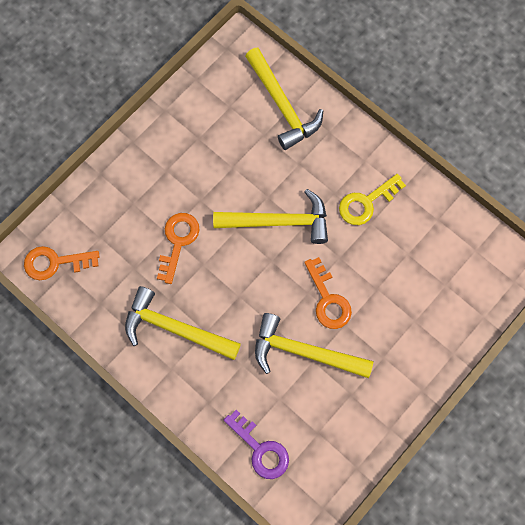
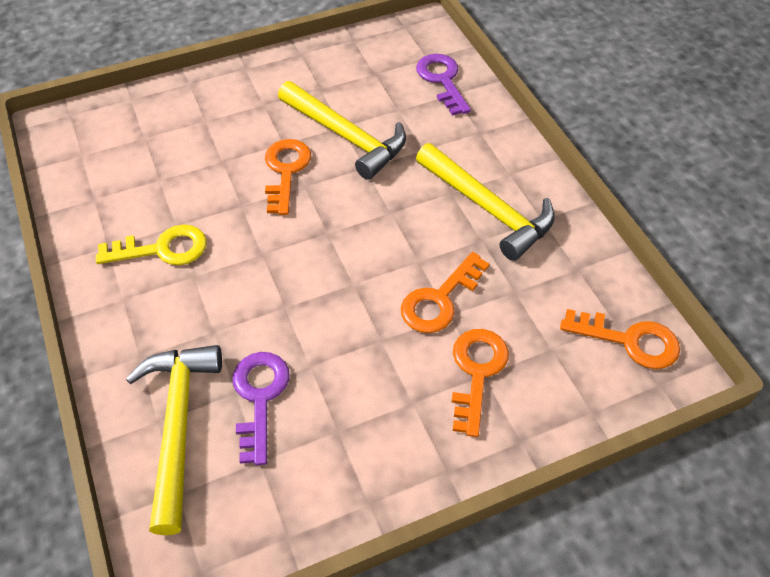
camera: 155 degrees left, 20 degrees down
yellow hammer [213,189,328,244] -> none
none -> purple key [233,352,289,465]
none -> orange key [451,329,509,437]

